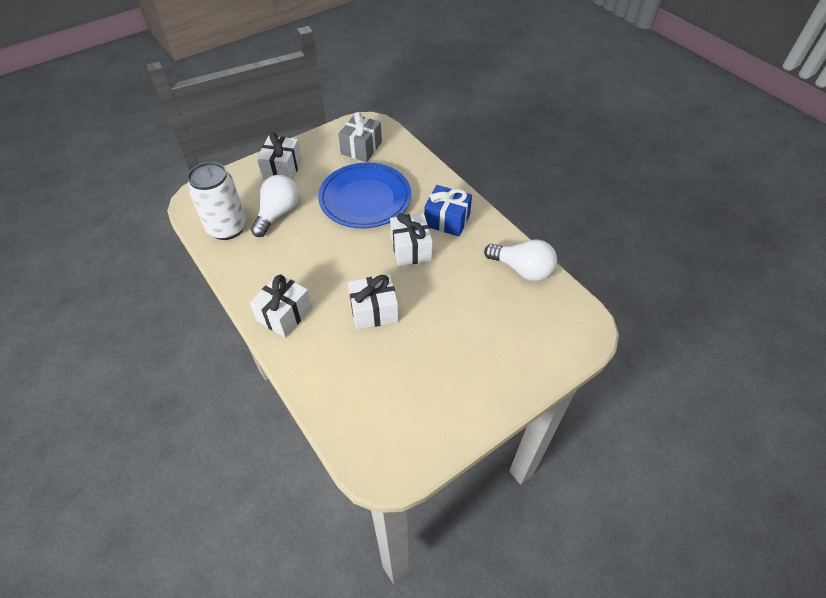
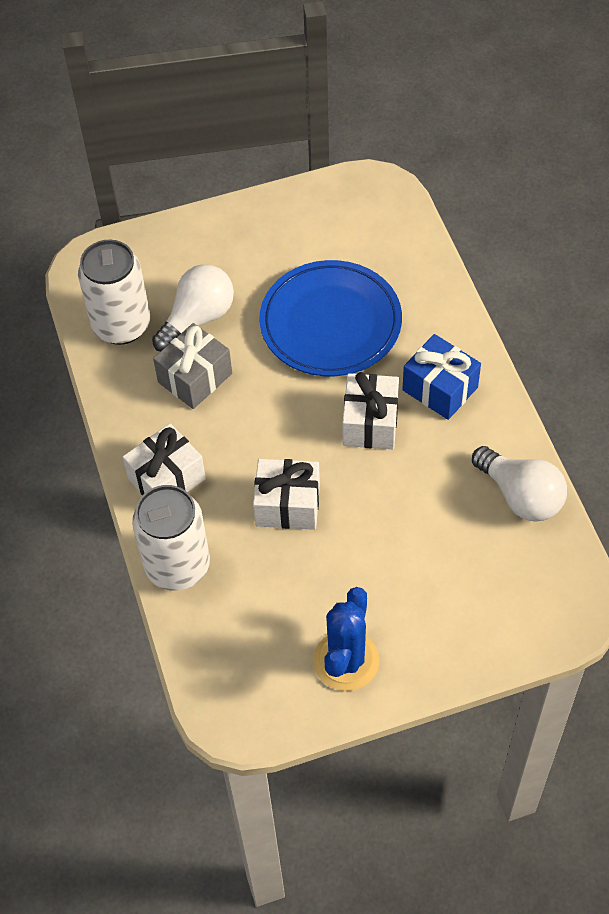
camera: 20 degrees right, 5 degrees up
white gift [257,132,302,180] -> none
grey gift [338,112,382,162] -> grey gift moved to [153,323,232,409]
none -> white can [132,485,210,591]
none -> blue cactus [313,587,380,691]

